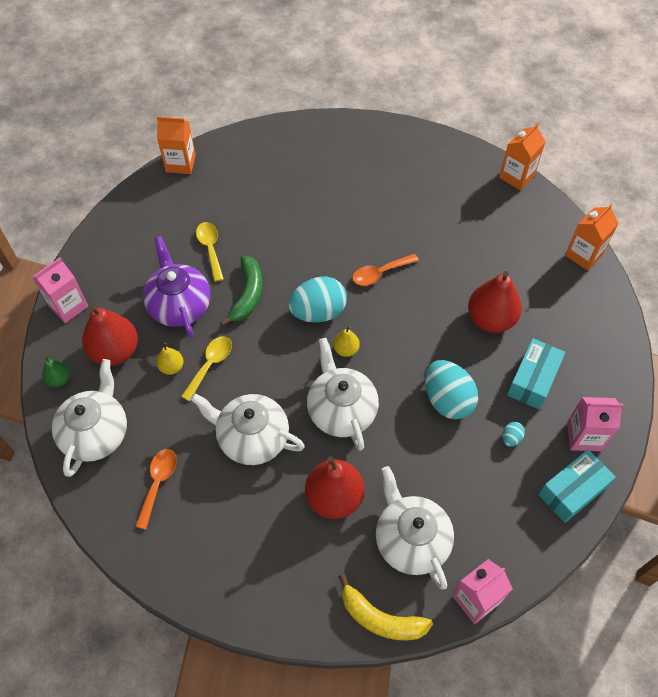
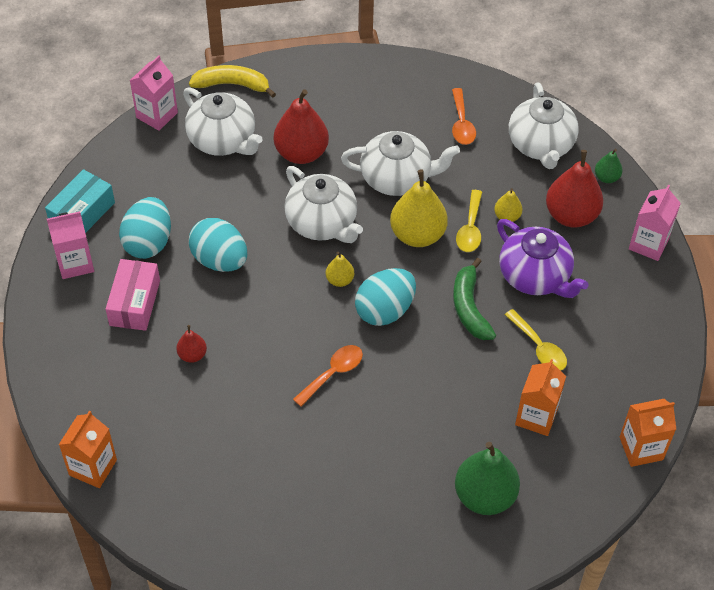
camera: 160 degrees right, 5 degrees down
red pear [468,271,522,333] -> red pear [176,325,207,363], size x0.50
orange carton [499,123,546,190] -> orange carton moved to [515,359,566,436]
turquoise egg [502,422,525,447] -> turquoise egg [119,197,171,259], size x2.34
turquoise box [507,338,565,410] -> pink box [106,259,160,331]
none -> yellow pear [390,169,448,247]
none -> green pear [455,442,520,515]

